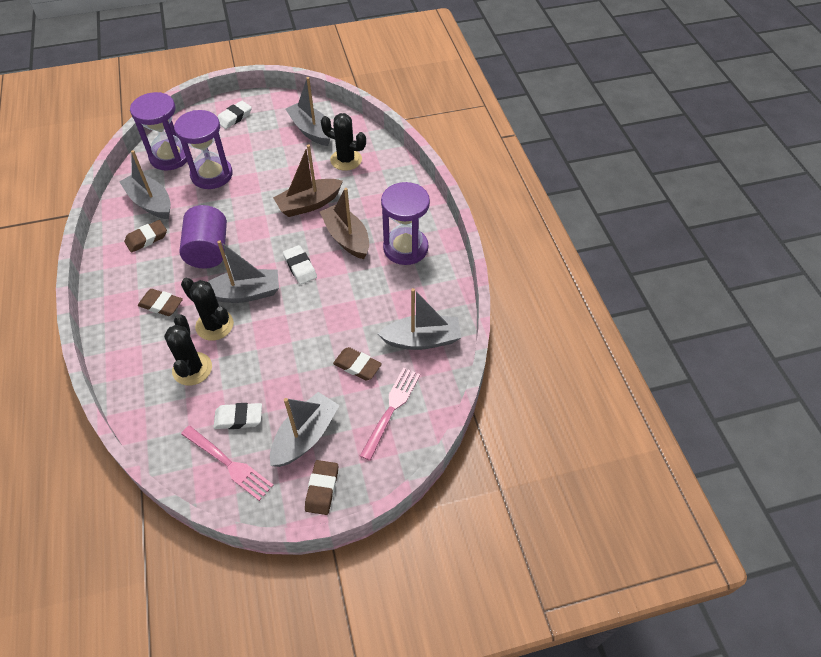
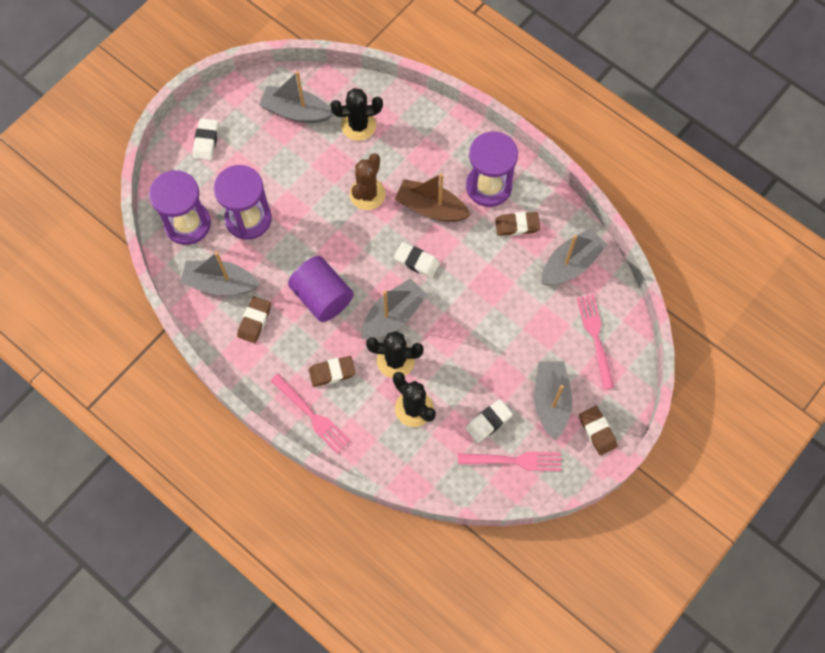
camera: 35 degrees left, 15 degrees up
brown boat [273,145,343,217] -> brown cactus [350,153,385,210]
brown eraser [333,347,382,380] -> brown eraser moved to [495,212,540,236]
none -> pink fork [270,374,350,454]

